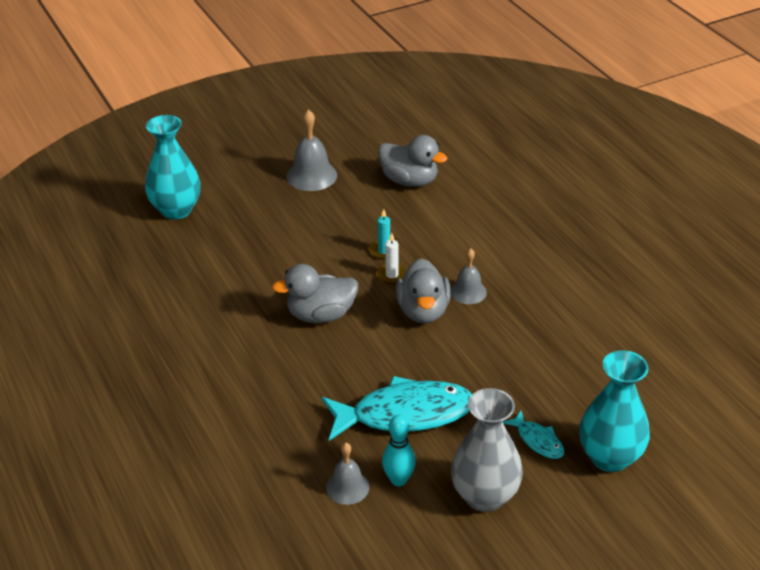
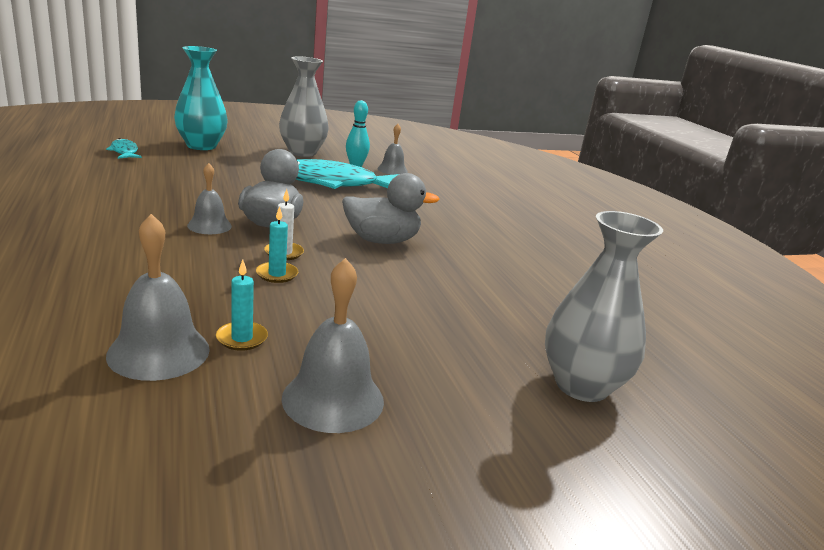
camera: 175 degrees left, 15 degrees down
turquoise vase [145,115,201,220] -> grey vase [545,211,663,402]
grey duck [378,135,447,187] -> grey bell [106,214,210,381]
turquoise fish [503,411,564,459] -> turquoise fish moved to [106,138,142,159]
none -> turquoise candle [216,260,268,351]

